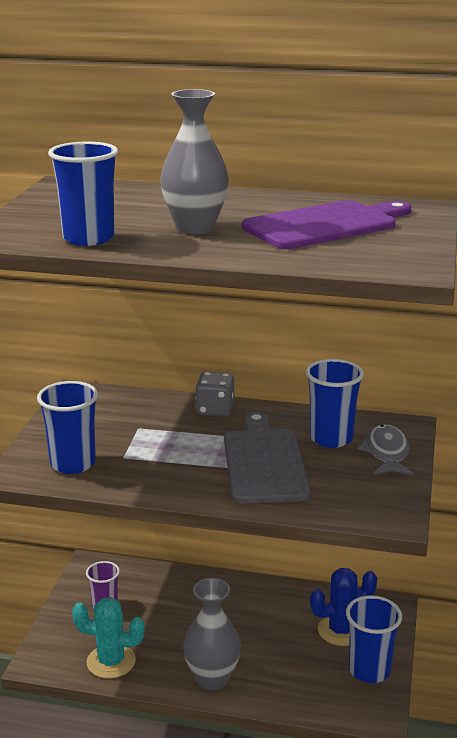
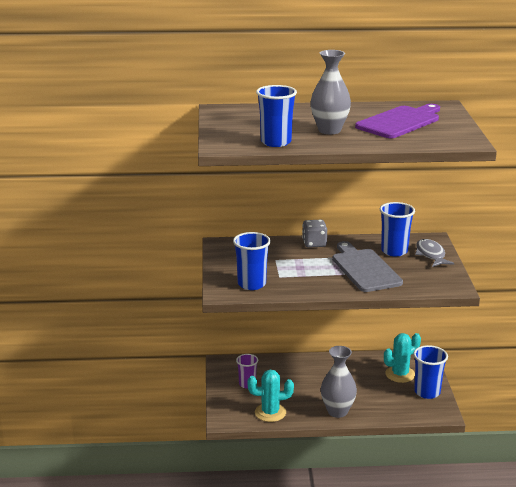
camera: 15 degrees left, 0 degrees up
blue cactus [310,568,377,646] -> turquoise cactus [384,333,421,383]

